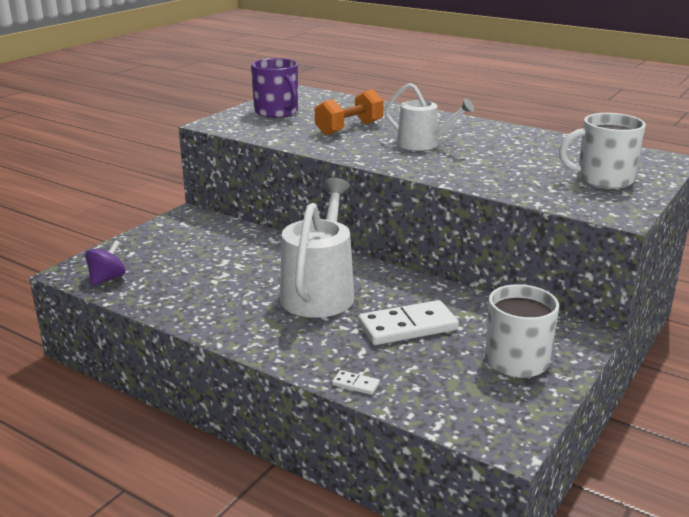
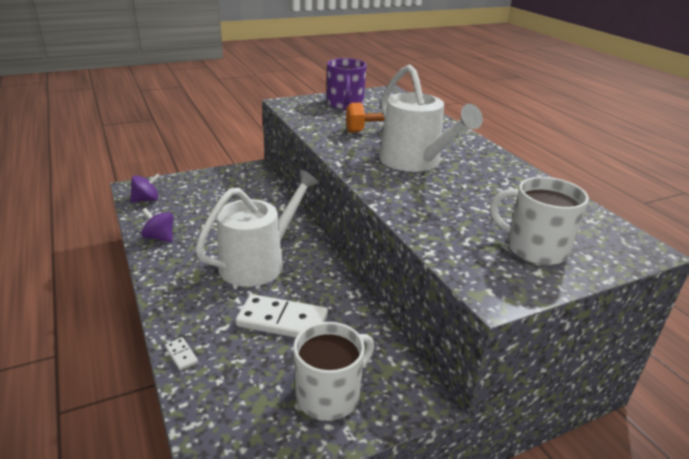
camera: 30 degrees right, 5 degrees up
white watering can [385,83,474,151] -> white watering can [379,64,483,172], size x1.60
none -> purple spinning top [141,208,173,242]

